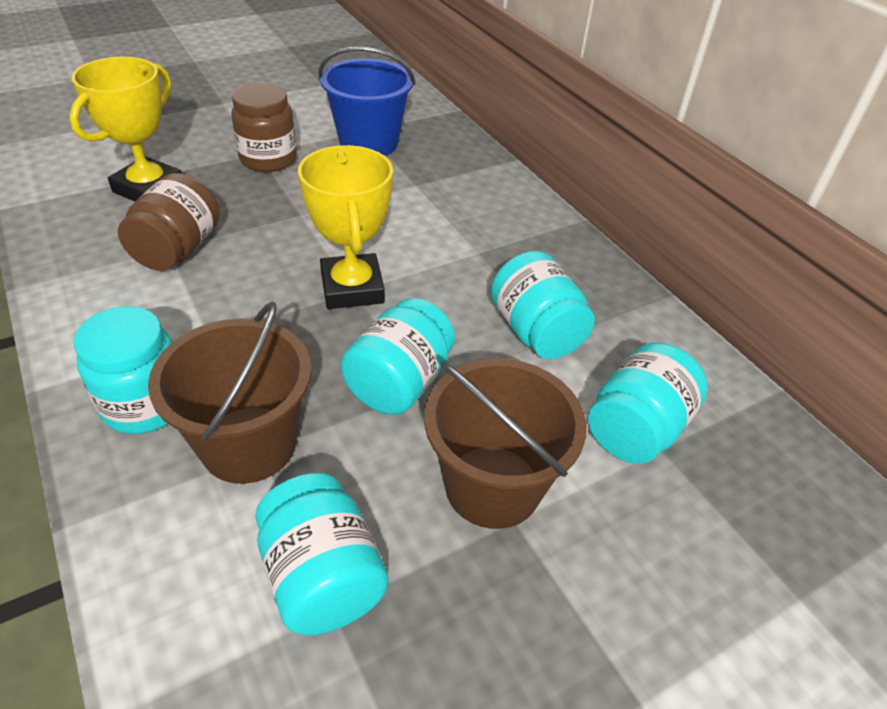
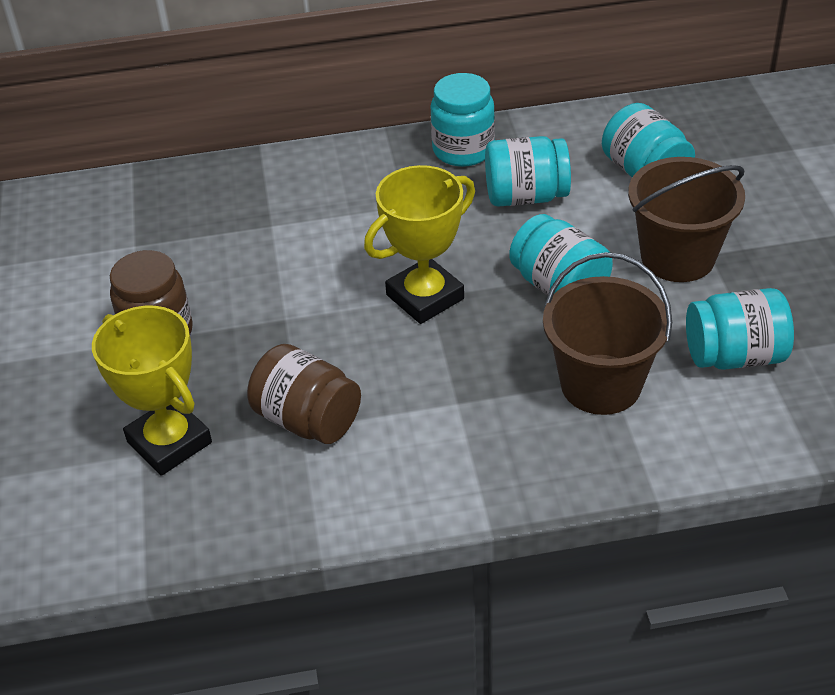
camera: 65 degrees left, 0 degrees up
turquoise jar [74,306,173,434] -> turquoise jar moved to [431,73,495,167]
yellow trophy [298,145,393,309] -> yellow trophy turned 45 degrees counterclockwise [364,165,475,324]
blue bucket [319,47,415,156] -> none

